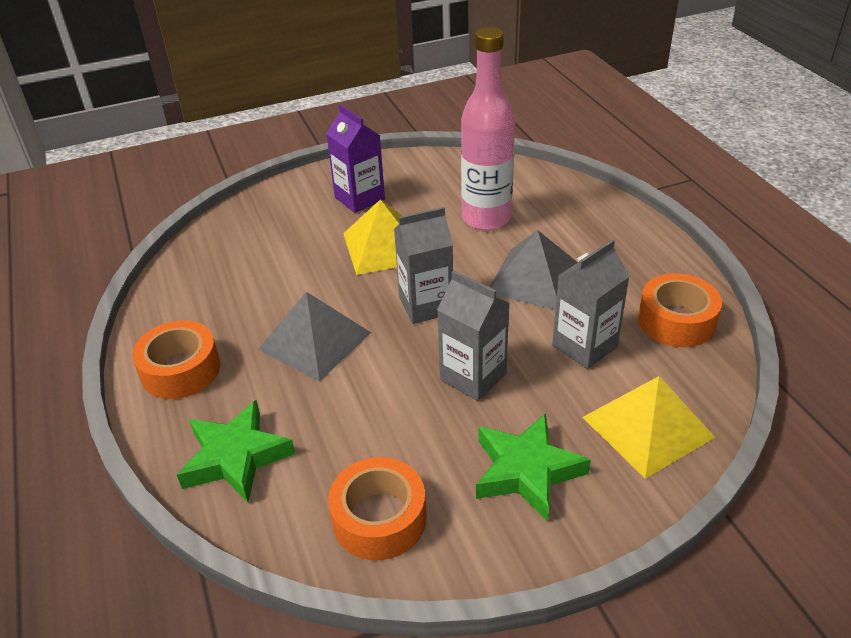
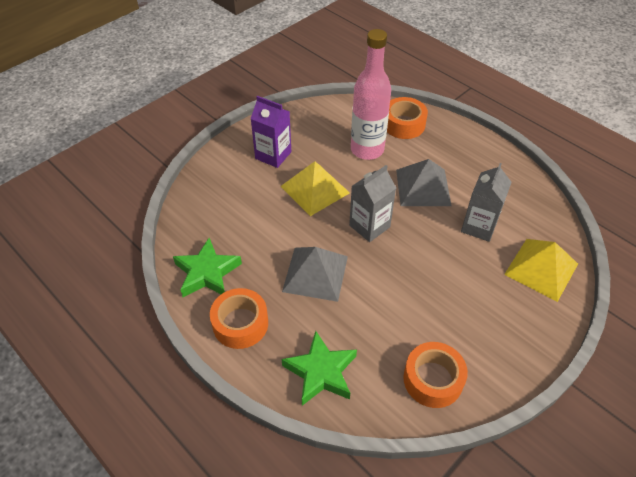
camera: 25 degrees left, 10 degrees up
grey carton [437,270,510,401] -> none
green star [476,413,591,521] -> green star moved to [173,238,242,297]
orange tape [638,273,722,347] -> orange tape moved to [387,97,428,139]

